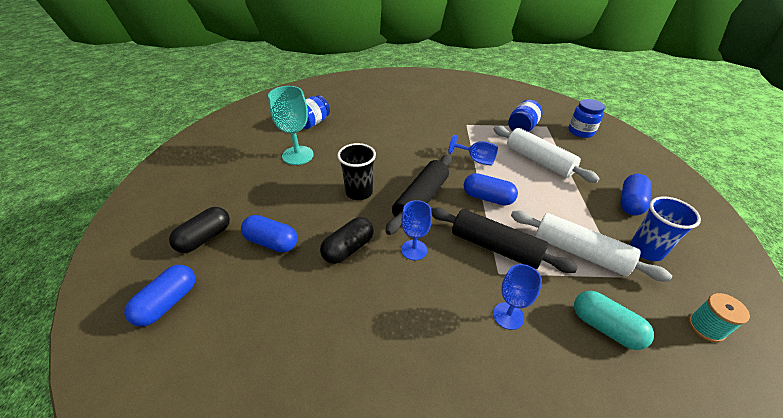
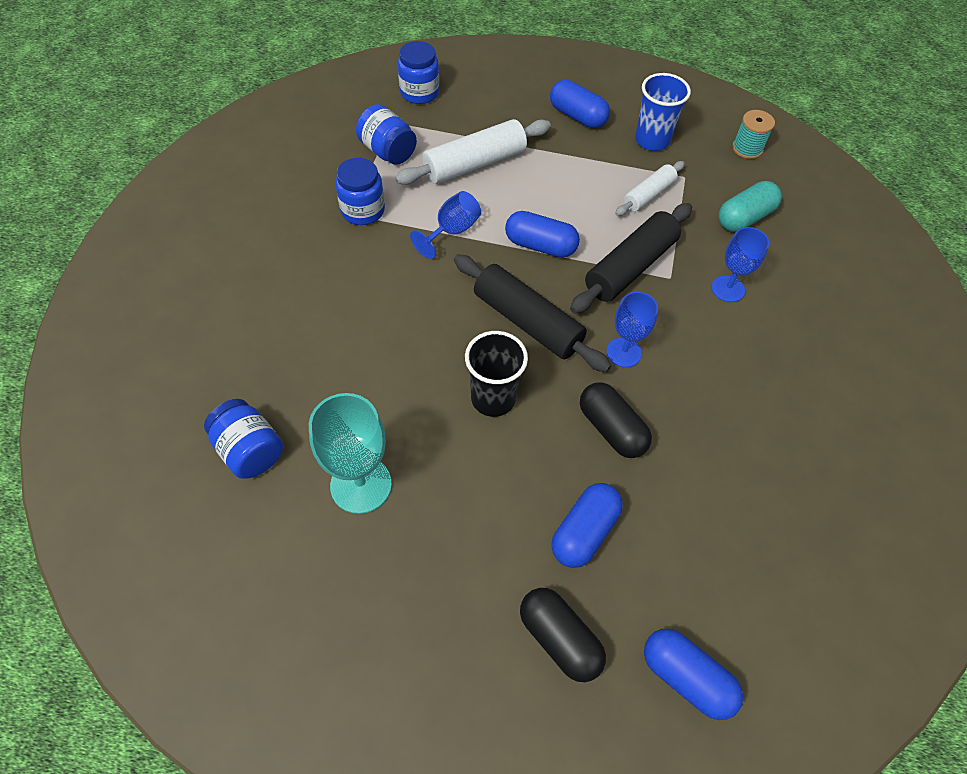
camera: 80 degrees left, 15 degrees up
blue capsule [464,173,518,206] -> blue capsule turned 75 degrees clockwise [505,211,580,258]
white rolling pin [511,211,672,282] -> white rolling pin [615,161,685,216], size x0.59
none -> blue jar [335,158,385,225]

